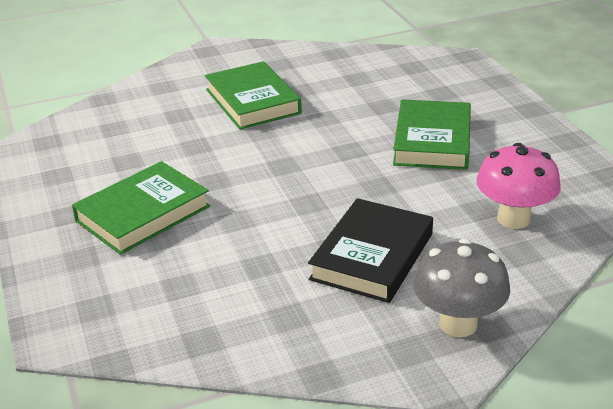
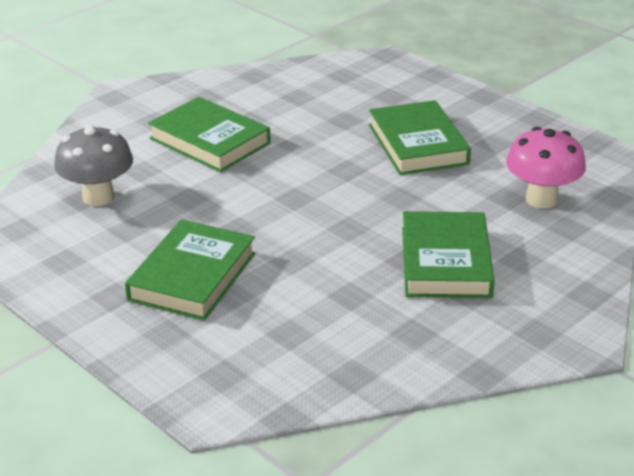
camera: 25 degrees left, 0 degrees up
black book [308,198,433,303] -> green book [402,211,495,298]
grey mushroom [413,239,510,337] -> grey mushroom moved to [54,125,133,206]

